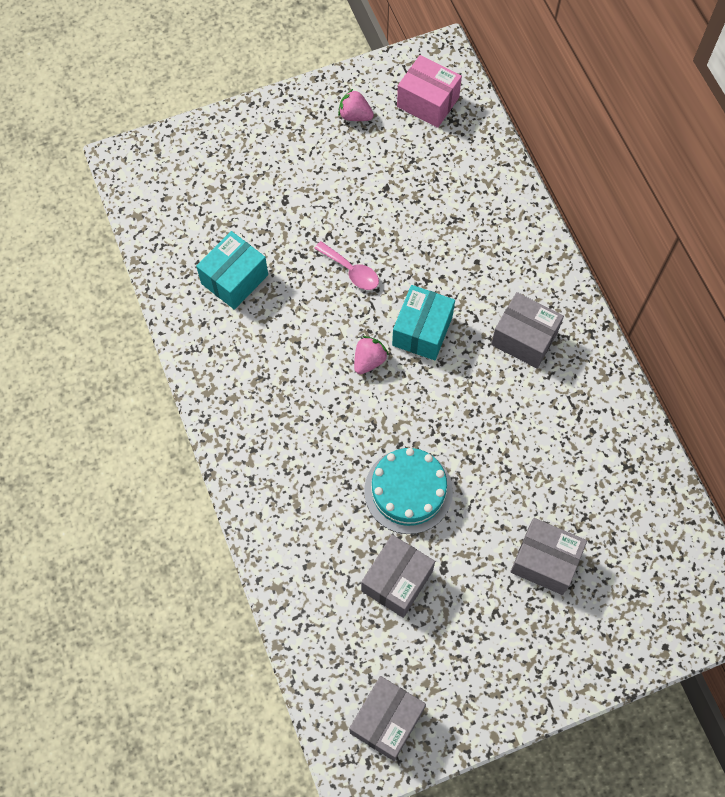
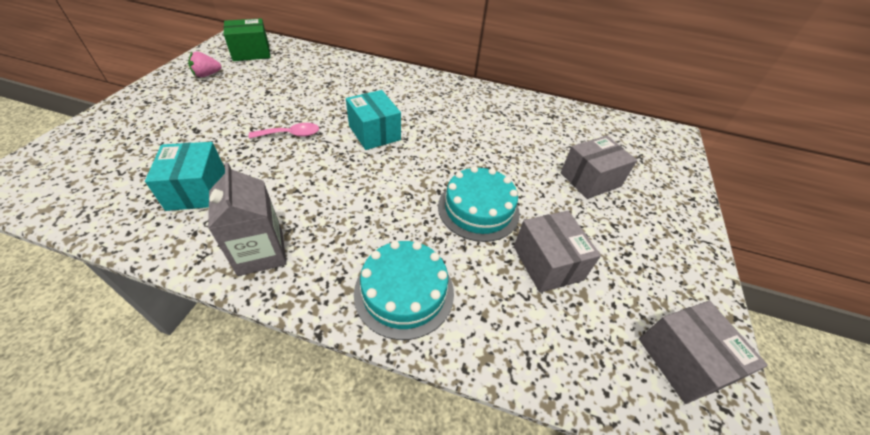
camera: 55 degrees left, 20 degrees down
pink strawberry [354,336,389,374] -> none
pink box [397,55,462,128] -> green box [224,18,270,61]
grey box [491,292,564,368] -> none
none -> grey carton [208,163,287,276]
none -> turquoise cake [354,241,454,340]

